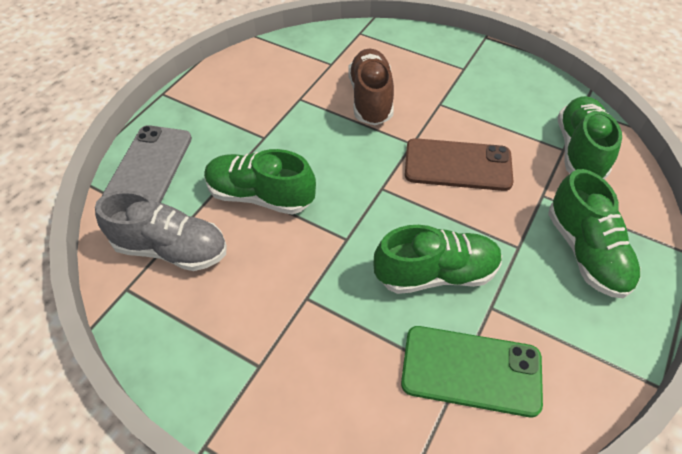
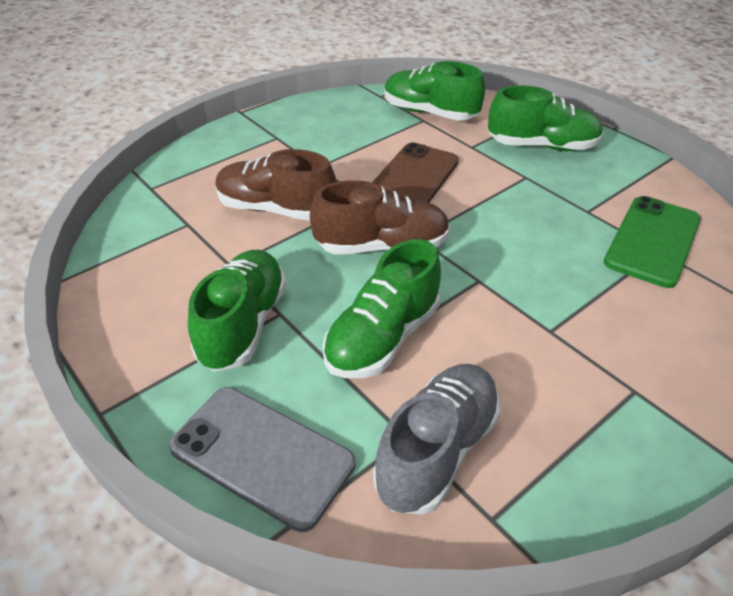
camera: 70 degrees left, 10 degrees down
green shoe [374,225,502,294] -> green shoe moved to [188,250,287,372]
none -> brown shoe [310,180,450,254]

